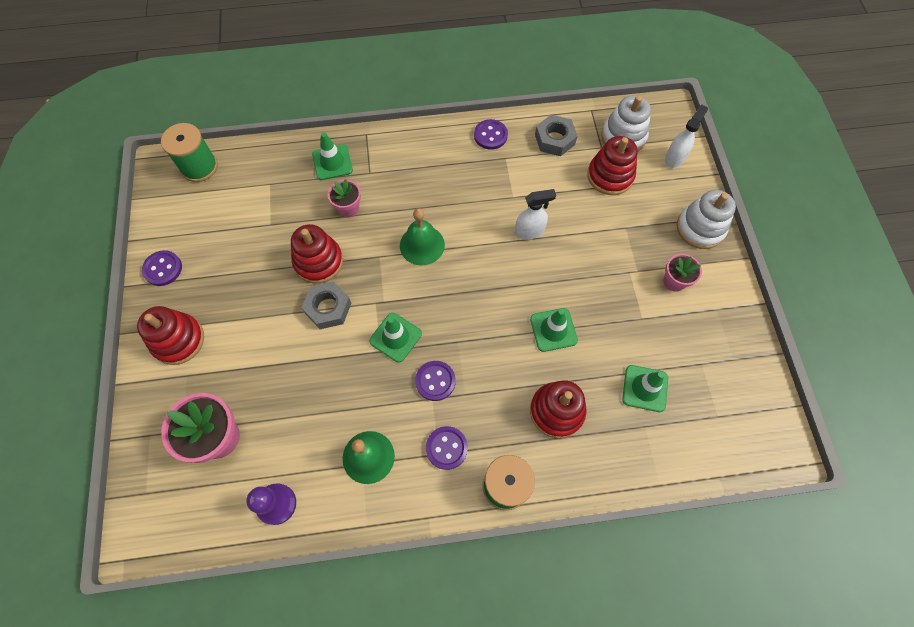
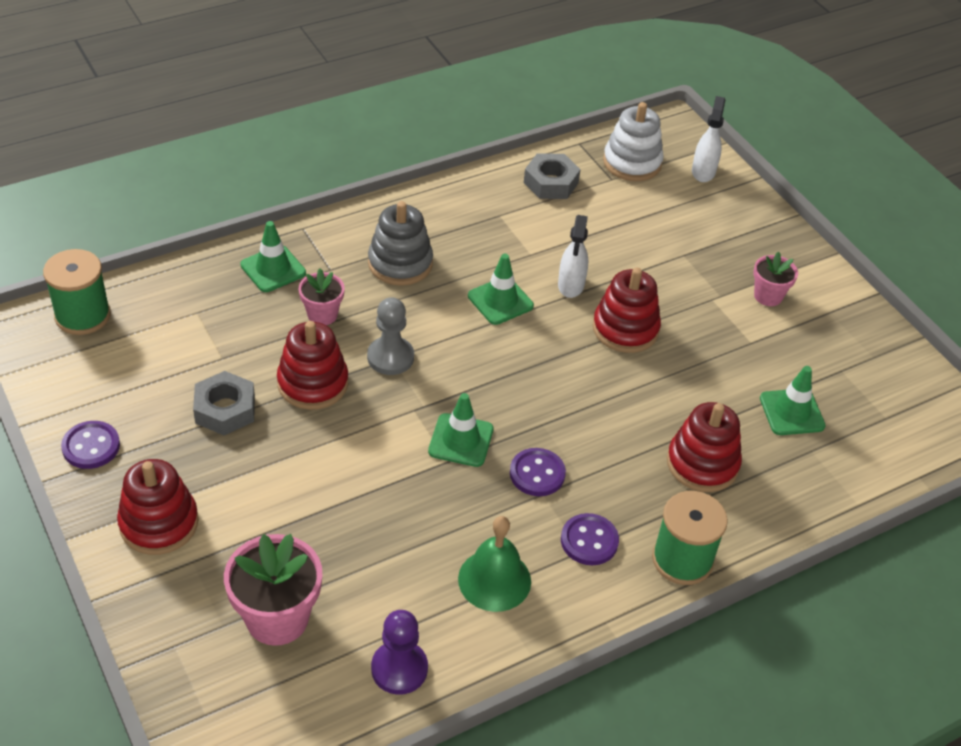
camera: 25 degrees left, 20 degrees down
grey nut [301,282,351,329] -> grey nut moved to [193,371,255,435]
green bell [400,208,445,265] -> none
purple button [474,119,508,150] -> none
white spray bottle [515,189,556,240] -> white spray bottle turned 135 degrees clockwise [558,215,589,298]
green traffic cone [530,308,578,352] -> green traffic cone moved to [468,254,534,325]
red stacking toy [587,136,638,195] -> red stacking toy moved to [593,268,661,353]
white stacking toy [677,190,736,249] -> none
none -> grey pawn [367,297,414,375]
none -> grey stacking toy [368,201,433,286]

